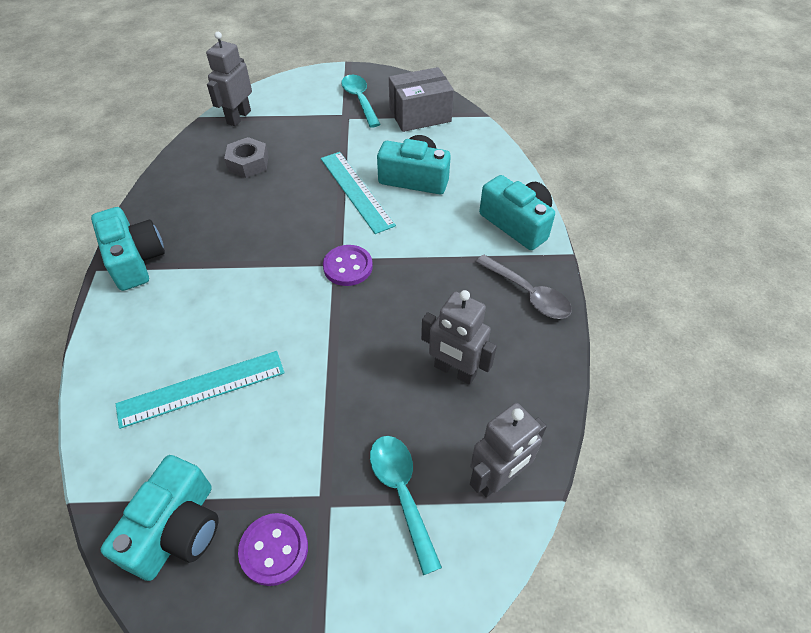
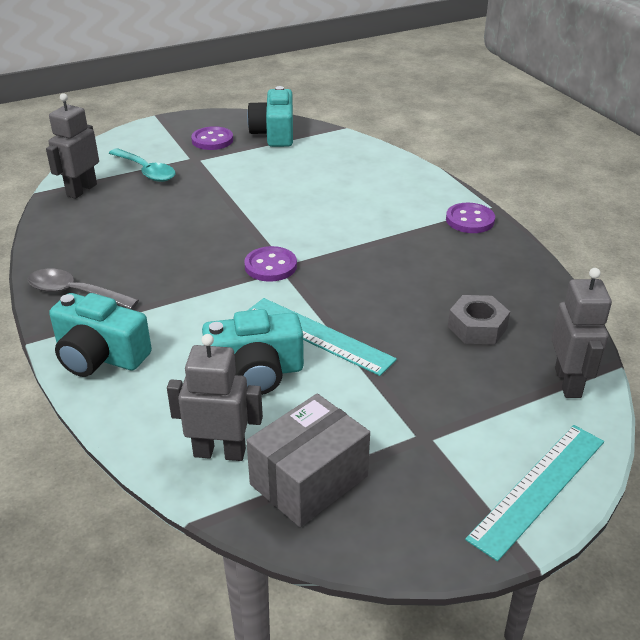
camera: 155 degrees right, 15 degrees down
turquoise camera [91,207,165,291] -> purple button [446,203,495,233]
turquoise ruler [116,351,285,429] -> turquoise ruler moved to [465,425,604,562]
turquoise spoon [341,75,381,128] -> none
grey robot [421,290,497,385] -> grey robot moved to [167,334,263,461]

